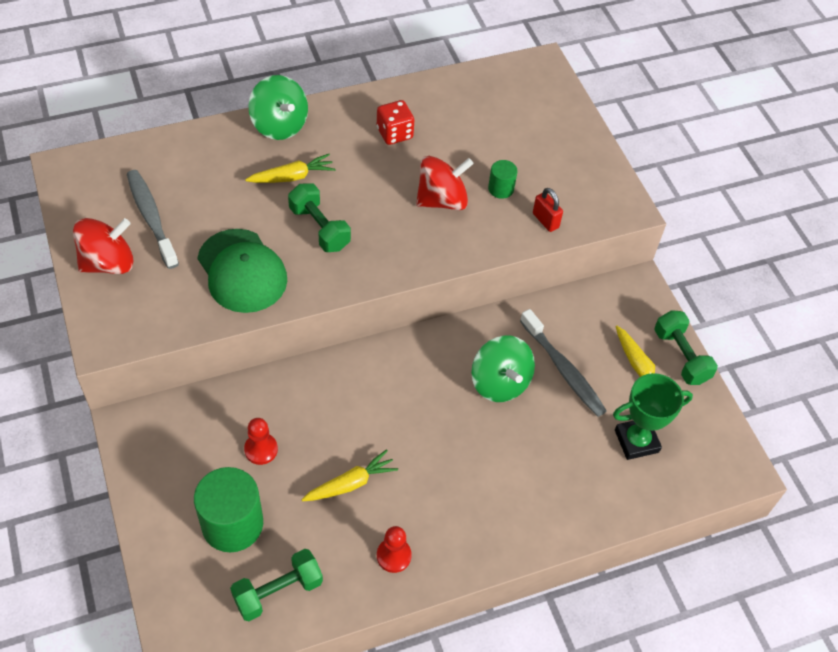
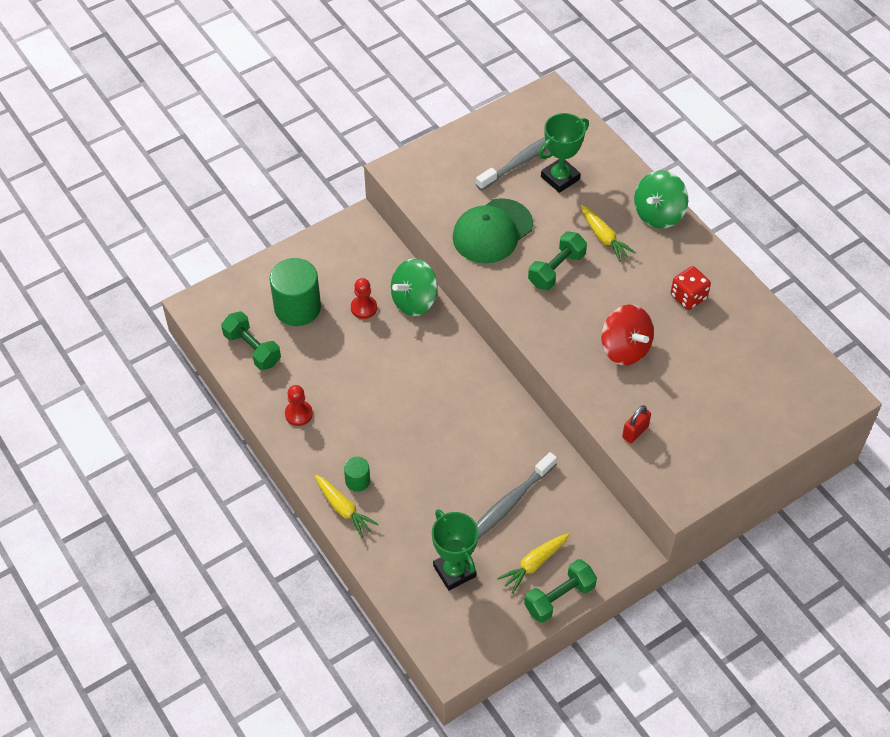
camera: 80 degrees right, 0 degrees up
red spinning top [73,218,134,274] -> none
yellow carrot [301,449,398,501] -> yellow carrot moved to [315,475,378,538]
green spinning top [471,336,535,402] -> green spinning top moved to [391,258,438,316]
green cylinder [488,160,518,199] -> green cylinder moved to [344,457,370,492]
none -> green trophy [539,113,589,193]

